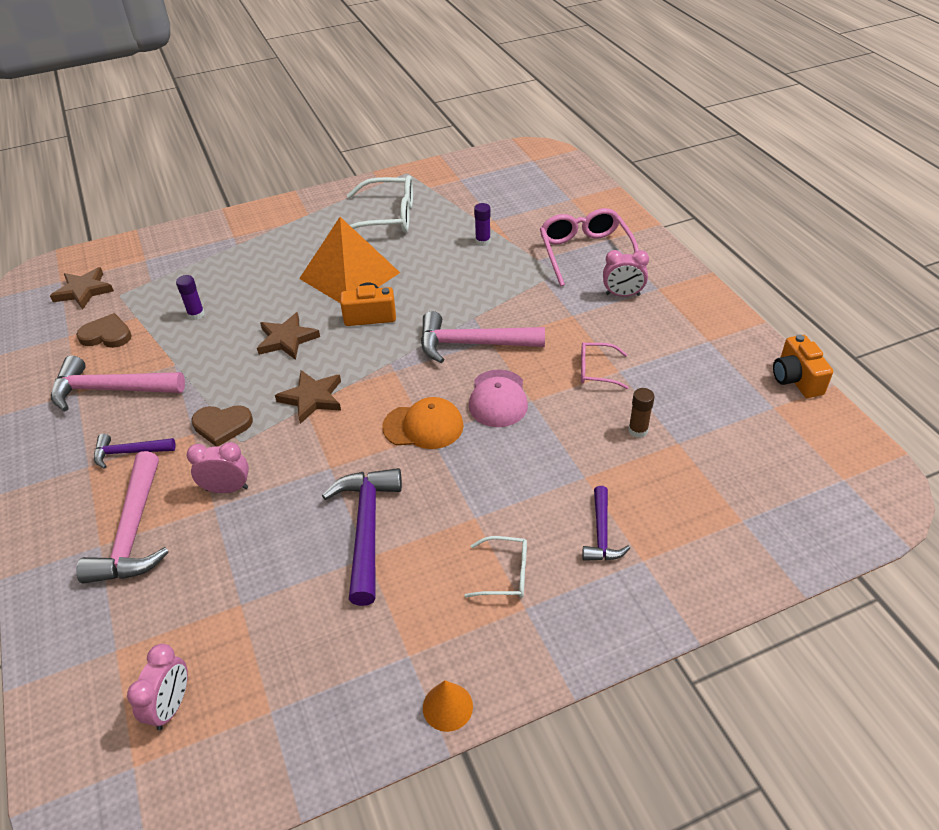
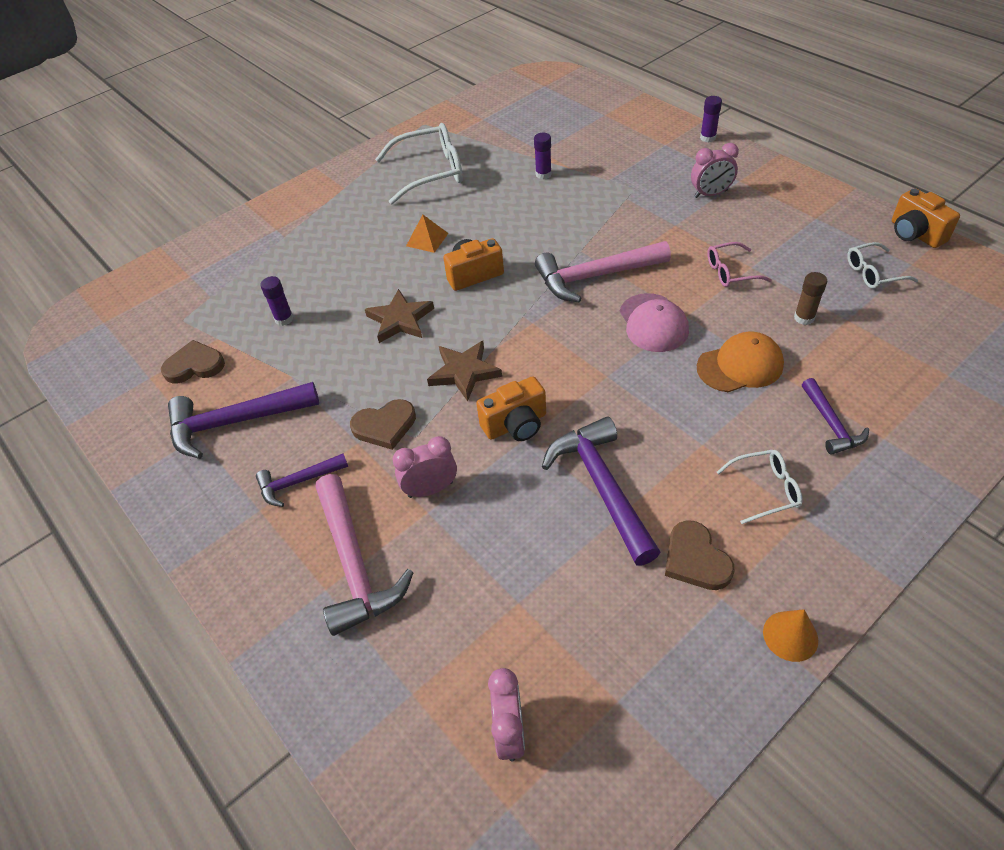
camera: 15 degrees left, 5 degrees up
brown star [50,267,114,309] -> none
pink hammer [51,356,185,411] -> purple hammer [168,382,319,459]
orange pyramid [299,217,400,303] -> orange pyramid [406,215,448,253], size x0.41
orange cap [382,397,464,449] -> orange cap moved to [697,332,784,392]
pink glasses [540,208,639,286] -> none
none -> orange camera [476,376,546,441]
none -> brown heart [665,520,735,590]
none -> purple glue stick [700,96,722,143]
none -> white glasses [847,242,918,289]

